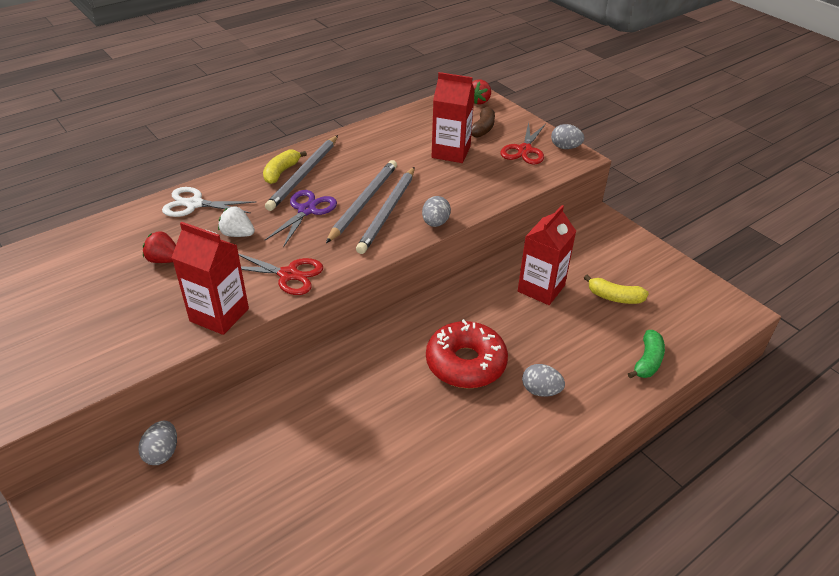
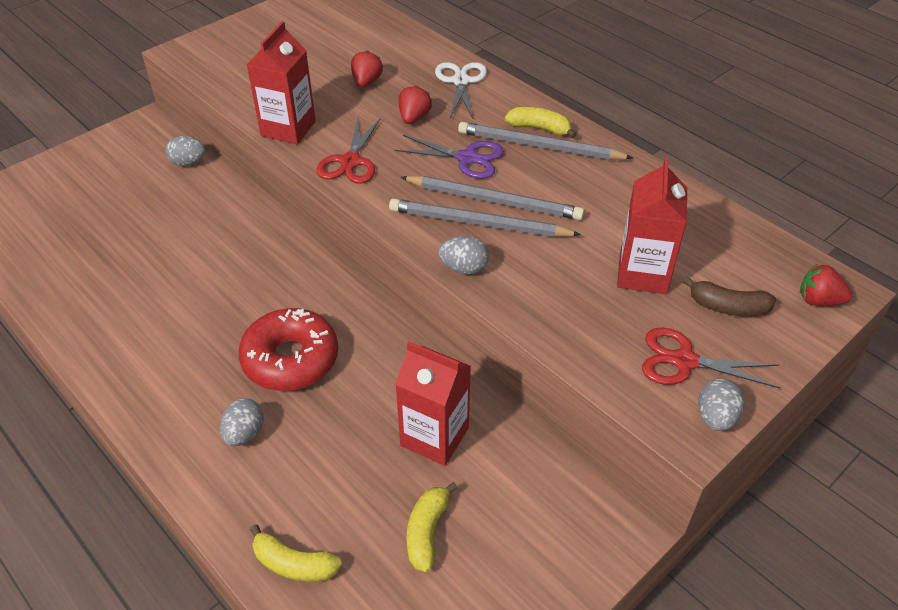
camera: 85 degrees right, 5 degrees up
white strawberry [218,206,255,237] -> red strawberry [399,85,432,124]
green banana [628,330,665,378] -> yellow banana [250,524,342,582]

